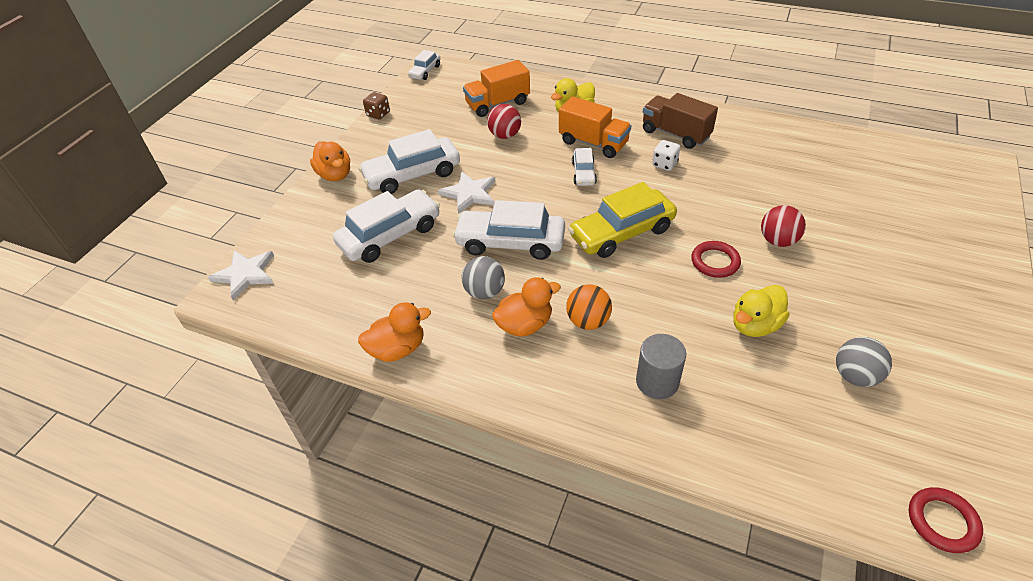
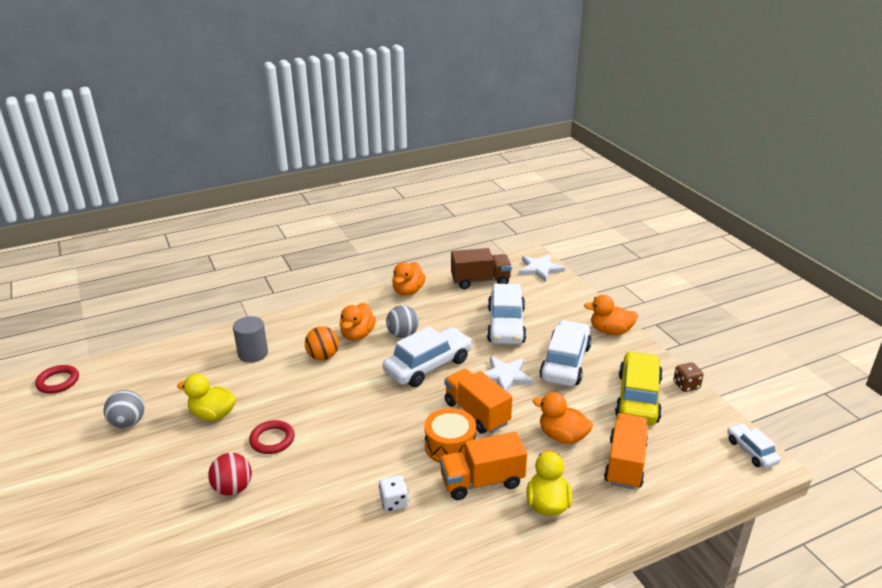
camera: 130 degrees right, 15 degrees down
red ball [487,104,521,139] -> orange duck [533,392,593,444]
yellow car [568,182,677,258] -> yellow car moved to [615,351,663,425]
white car [572,148,597,186] -> orange drum [424,408,476,463]
brown truck [643,93,718,149] -> brown truck moved to [451,248,512,289]
yellow duck [733,285,790,337] -> yellow duck turned 75 degrees counterclockwise [177,374,236,421]
none -> orange truck [444,369,512,434]

